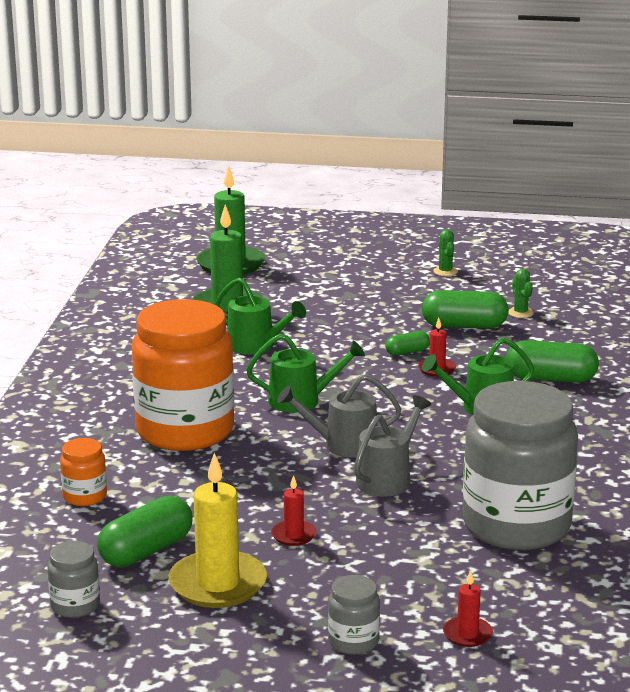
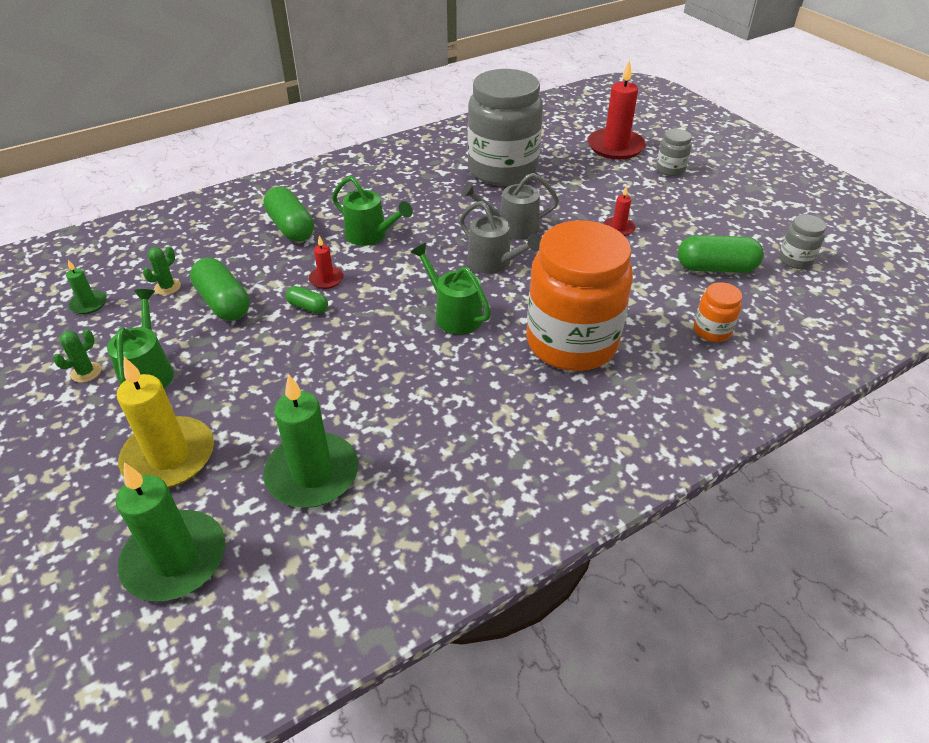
camera: 130 degrees left, 20 degrees up
yellow candle [169,453,267,608] -> yellow candle moved to [117,357,214,488]
green watering can [215,277,306,354] -> green watering can moved to [107,289,174,389]
red candle [443,570,493,647] -> red candle [588,59,646,160], size x2.07
none -> green candle [66,260,107,314]

